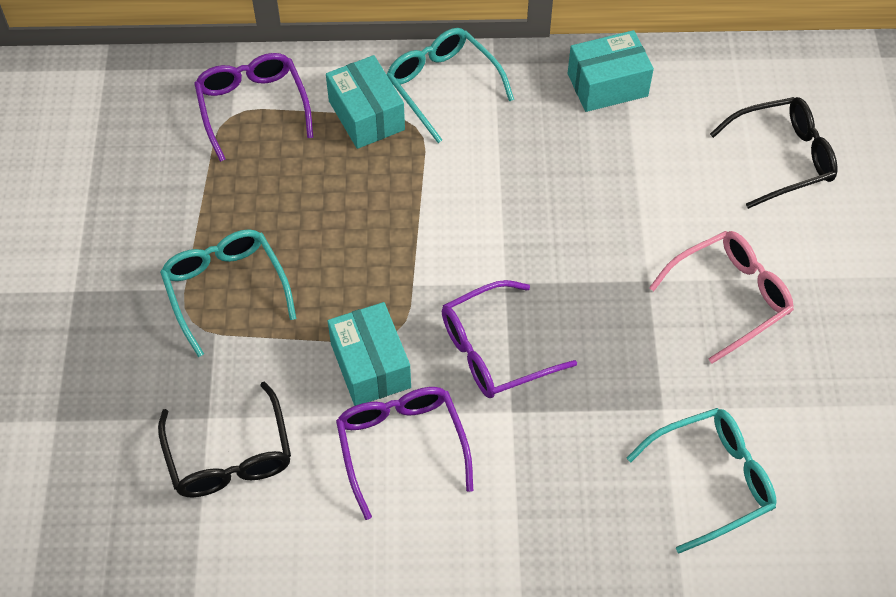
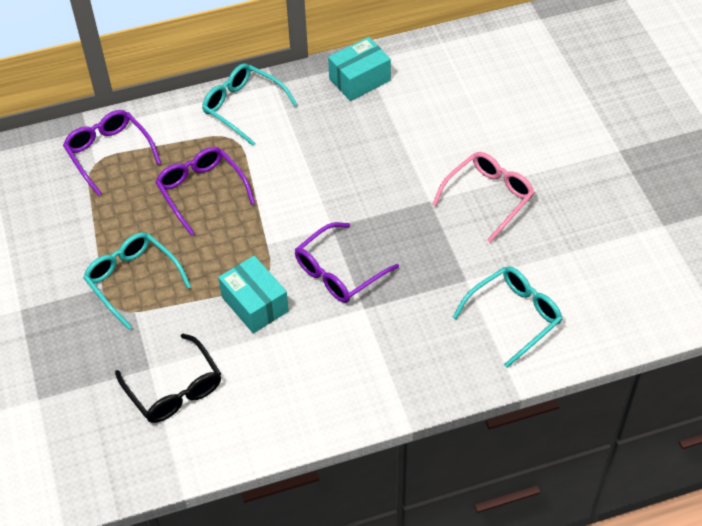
camera: 15 degrees left, 5 degrees down
turquoise box [326,55,405,149] -> none
purple glasses [336,387,473,520] -> purple glasses moved to [155,147,255,236]
black glasses [710,97,837,209] -> none

